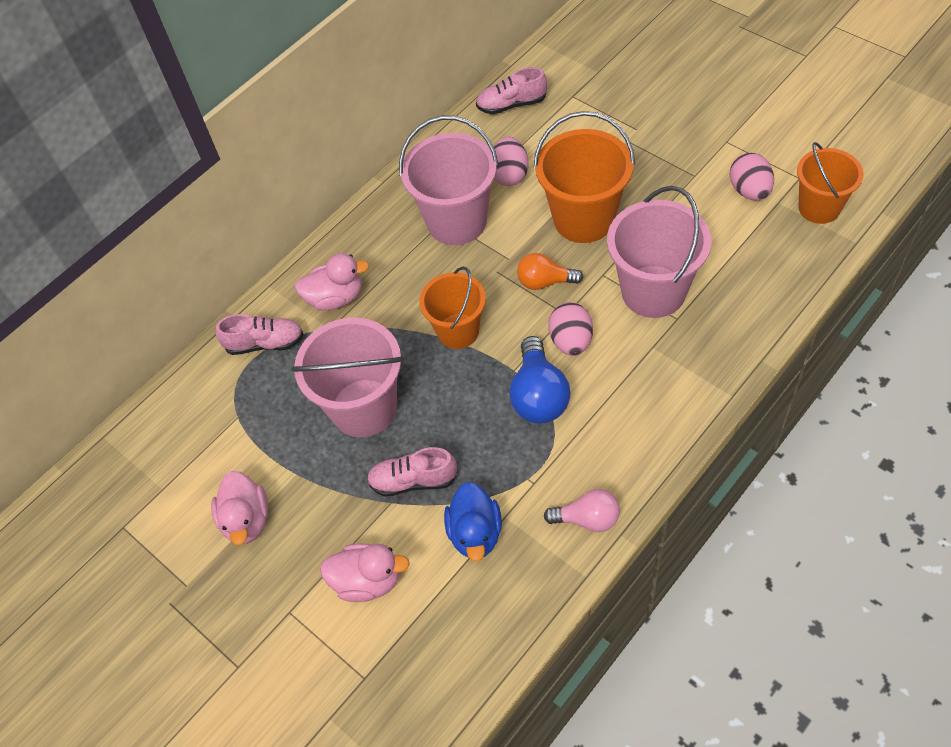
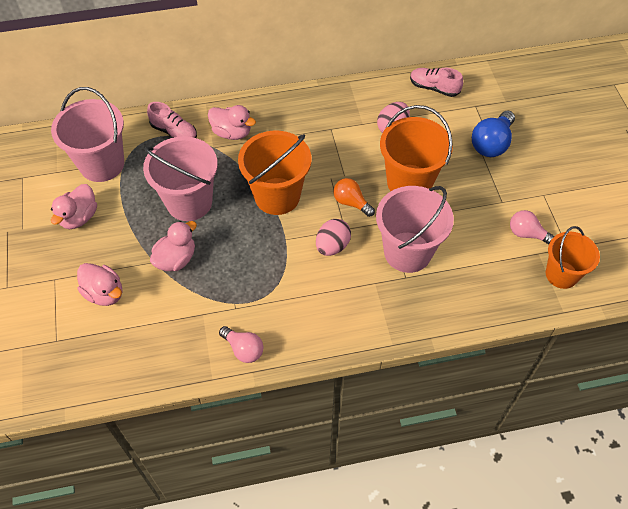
camera: 30 degrees right, 0 degrees up
pink shoe [367,447,457,497] -> pink duck [150,221,197,271]
pink bucket [399,116,498,245] -> pink bucket moved to [51,87,124,182]
orange bucket [419,267,486,349] -> orange bucket [238,131,311,215], size x1.52
blue duck [444,482,502,562] -> none
blue light bulb [509,336,570,424] -> blue light bulb moved to [472,111,515,157]
pink egg [730,153,774,200] -> pink light bulb [510,210,554,244]

